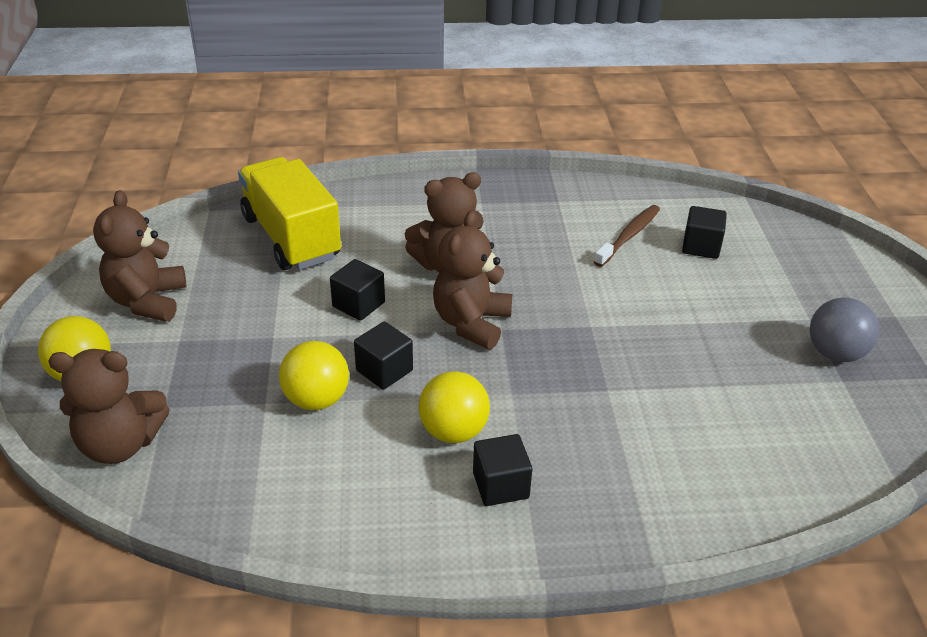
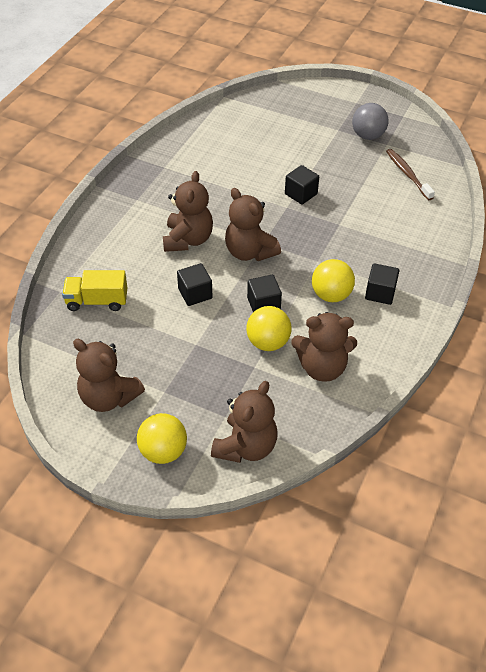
camera: 60 degrees left, 10 degrees up
yellow truck [238,157,341,270] -> yellow truck [62,270,127,311], size x0.60
brown toothbrush [594,205,660,267] -> brown toothbrush moved to [386,149,435,200]
black cube [682,206,727,259] -> black cube moved to [285,165,319,205]
none -> brown teddy bear [291,312,357,382]

